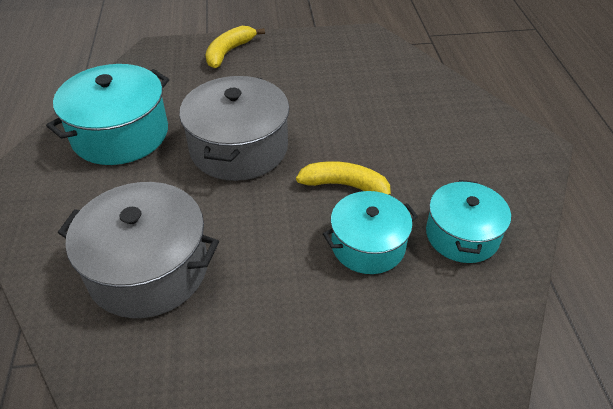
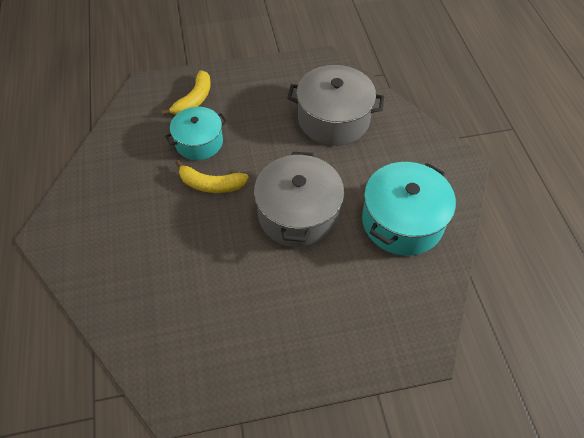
camera: 175 degrees right, 10 degrees up
yellow banana [206,26,265,68] -> yellow banana moved to [161,70,211,115]
turquoise pot [426,180,511,263] -> none

